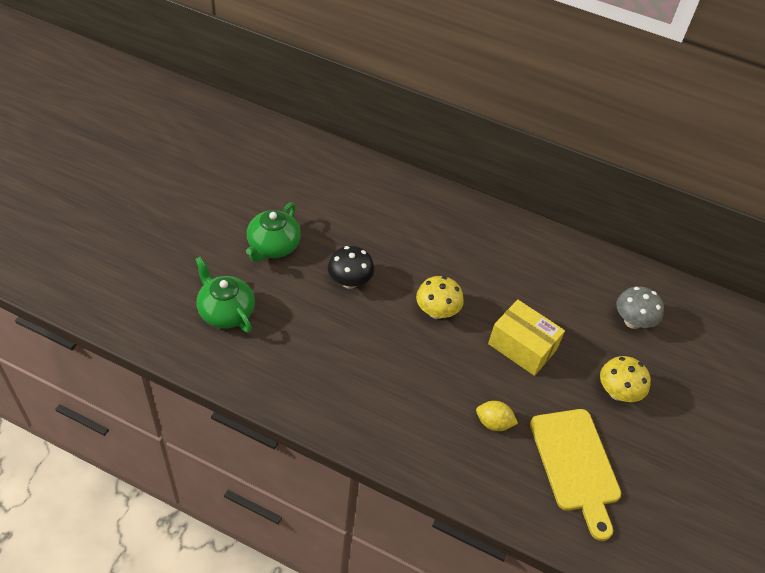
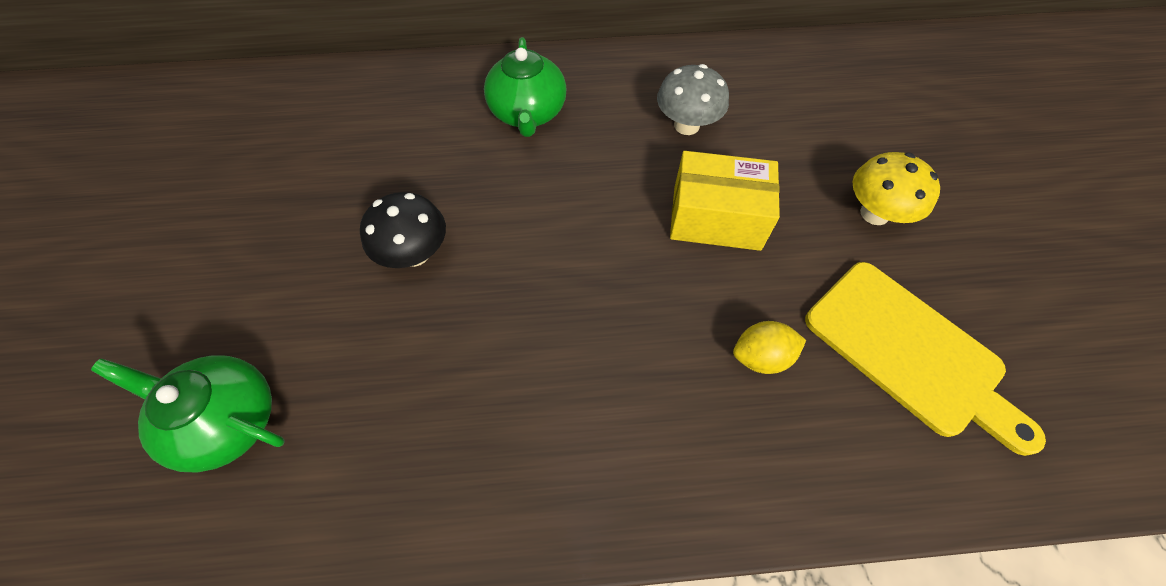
camera: 25 degrees left, 10 degrees up
green teapot [246,203,301,262] -> green teapot moved to [484,37,566,137]
yellow mushroom [416,276,464,319] -> none
grey mushroom [617,286,664,329] -> grey mushroom moved to [657,64,729,135]

